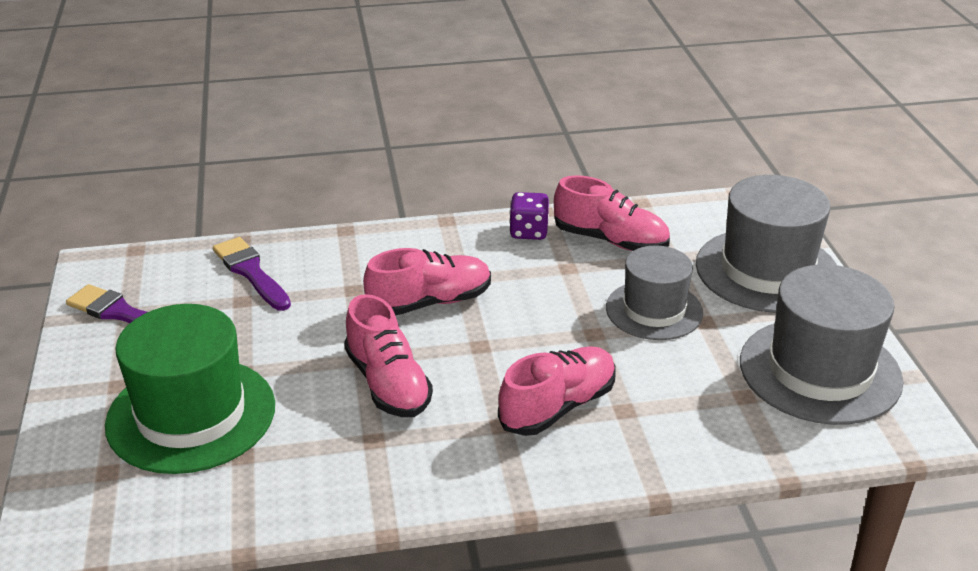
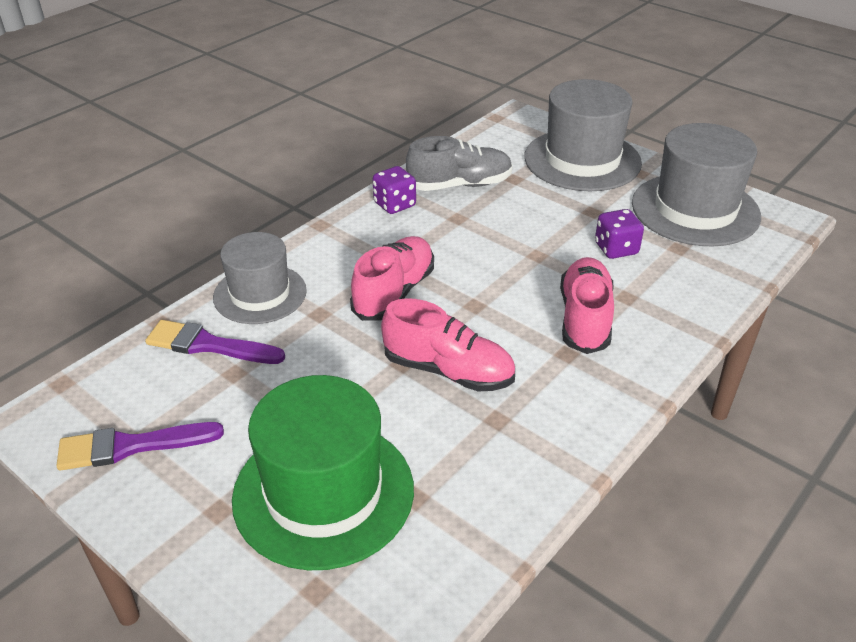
camera: 40 degrees left, 5 degrees up
pink shoe [554,175,670,251] -> grey shoe [406,136,513,191]
grey hat [606,245,703,340] -> grey hat moved to [213,232,307,324]
none -> purple dice [595,209,644,259]

